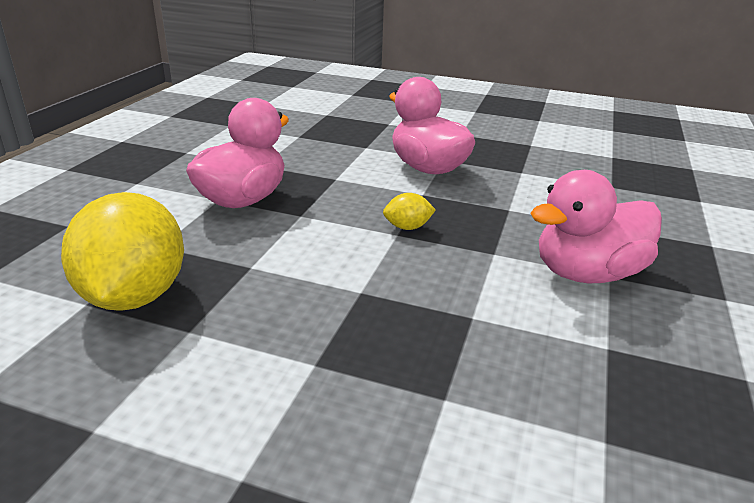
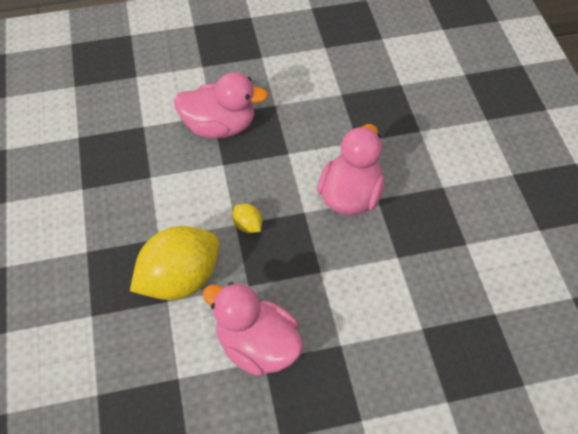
camera: 60 degrees right, 25 degrees up
yellow lemon [61,192,184,311] -> yellow lemon moved to [130,226,219,300]

